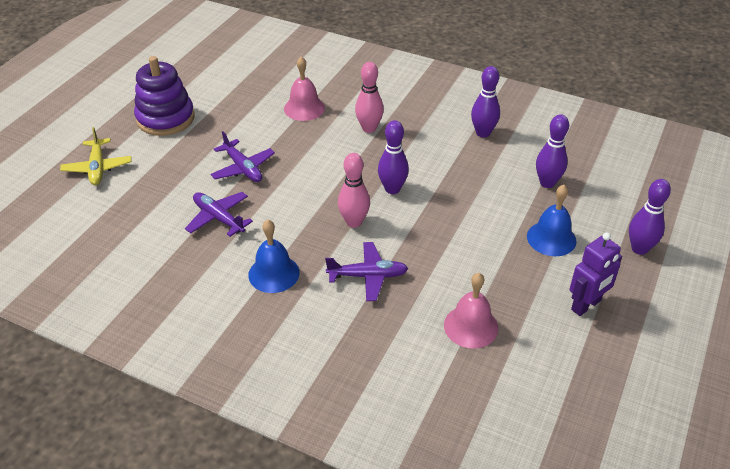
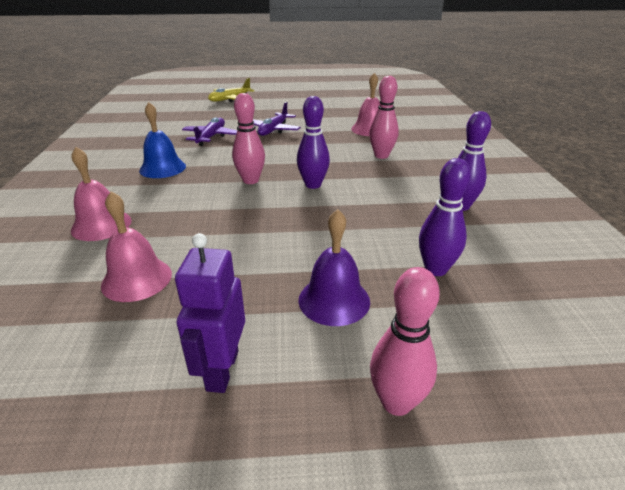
camera: 60 degrees right, 10 degrees down
purple stacking toy [134,56,195,136] -> none
purple plane [325,242,408,301] -> none
blue bell [527,185,577,256] -> purple bell [298,209,370,326]
purple robot [570,233,622,316] -> purple robot turned 75 degrees clockwise [175,233,245,393]
purple bowling pin [629,179,671,255] -> pink bowling pin [370,267,440,416]
none -> pink bell [71,147,131,241]

